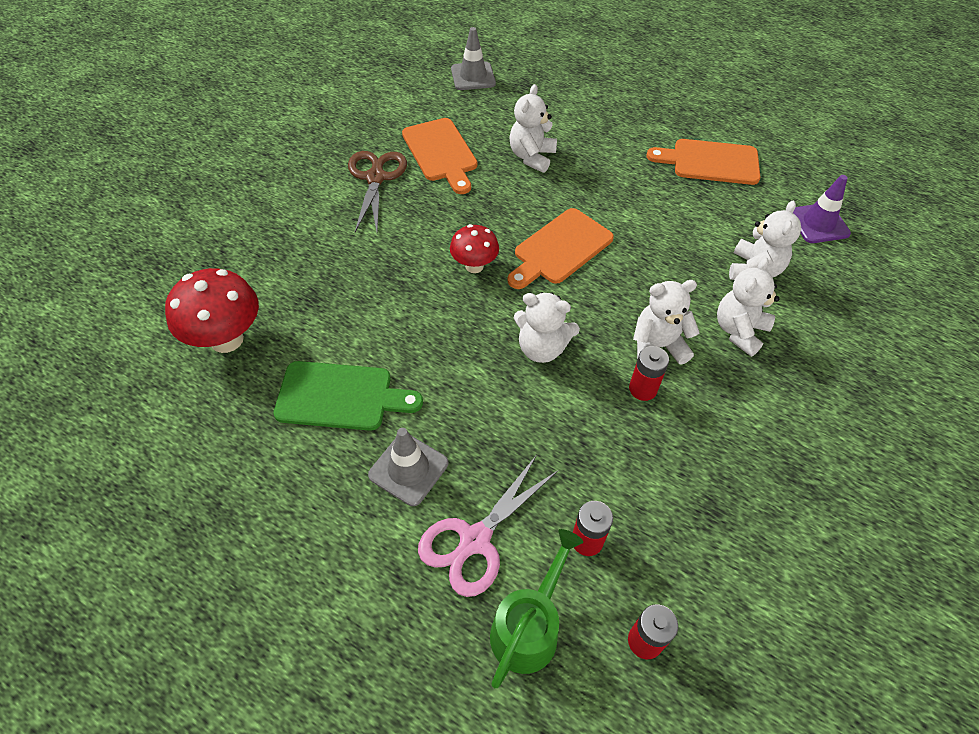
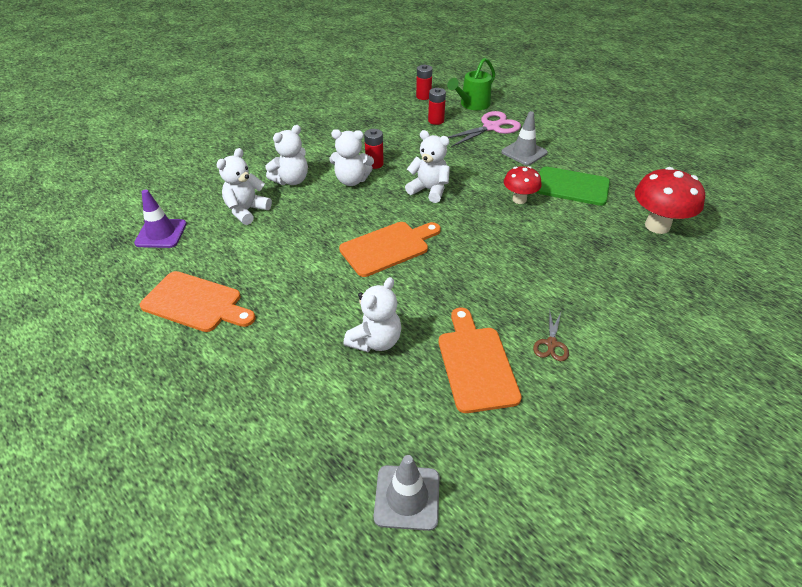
camera: 165 degrees left, 10 degrees down
brown scissors [348,151,407,232] -> brown scissors [533,309,569,361], size x0.53
red mushroom [450,224,499,273] -> red mushroom moved to [504,166,542,204]

